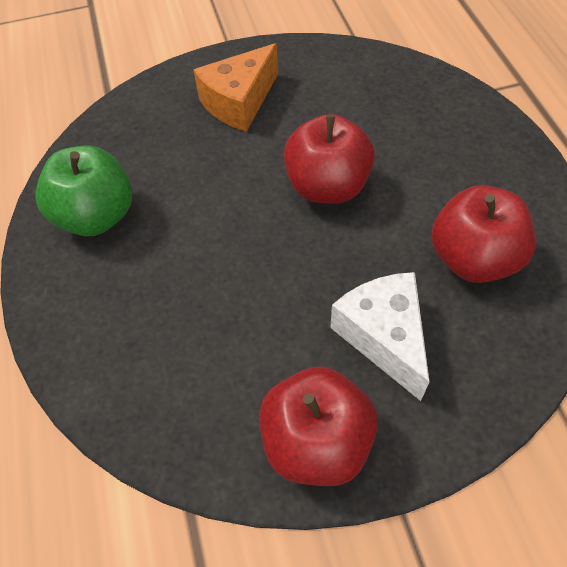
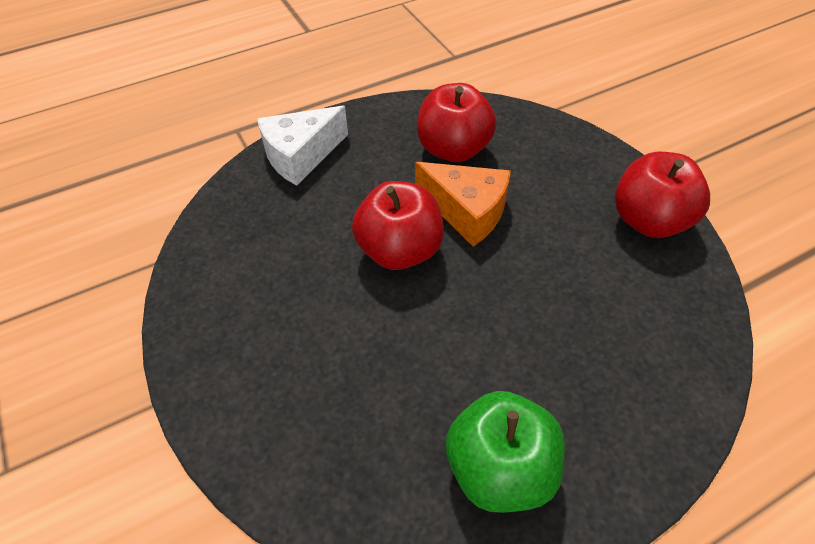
camera: 105 degrees left, 5 degrees down
orange cheese [193,43,278,132] -> orange cheese moved to [415,162,511,246]
white cheese [330,272,430,401] -> white cheese moved to [257,106,348,186]

